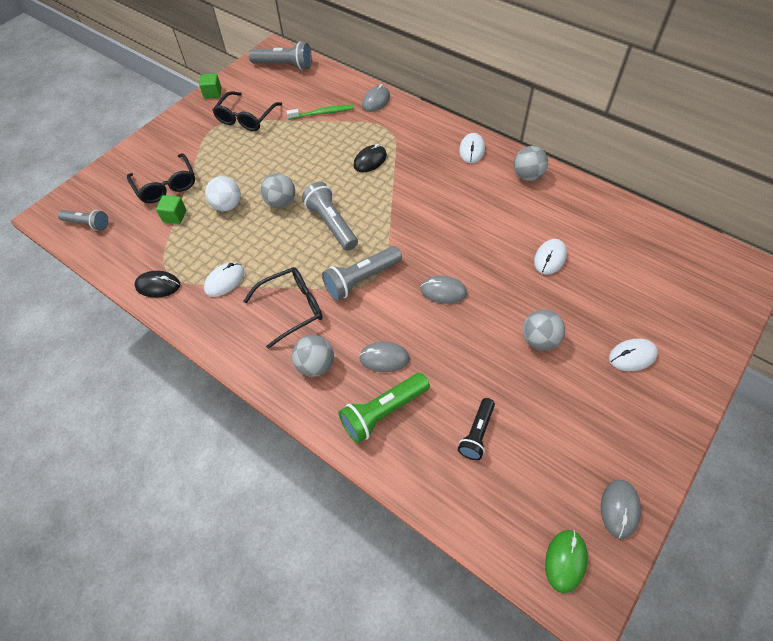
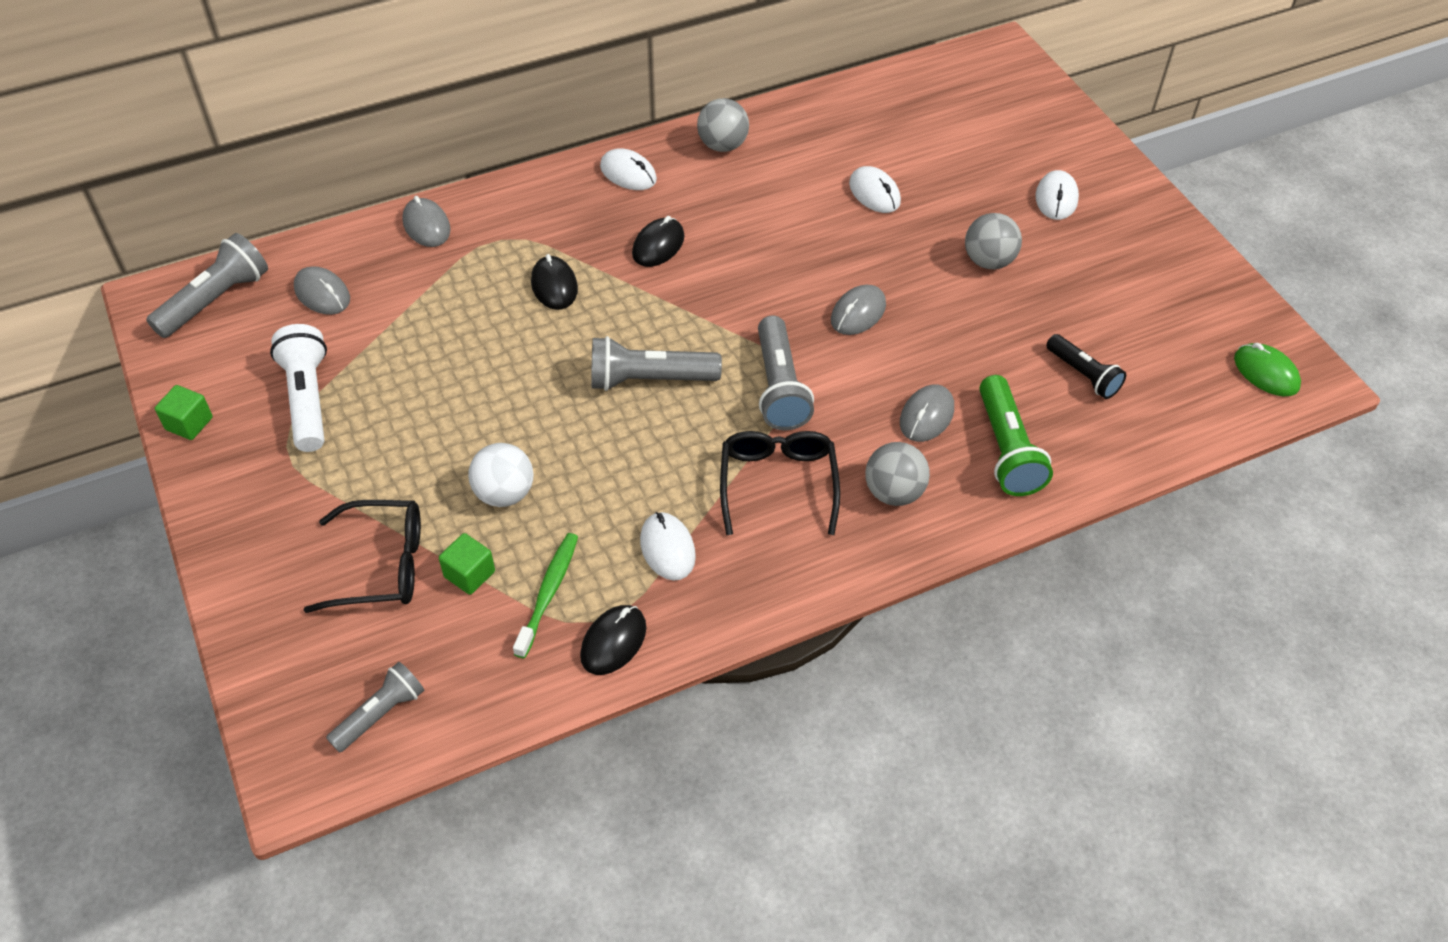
camera: 65 degrees left, 5 degrees down
black glasses [212,91,282,131] -> white flashlight [270,324,327,452]
grey ball [260,173,295,208] -> none
green toothbrush [287,105,354,120] -> green toothbrush moved to [513,533,578,659]
grey mouse [601,480,641,539] -> grey mouse moved to [294,266,350,315]
none -> black mouse [632,216,684,267]

